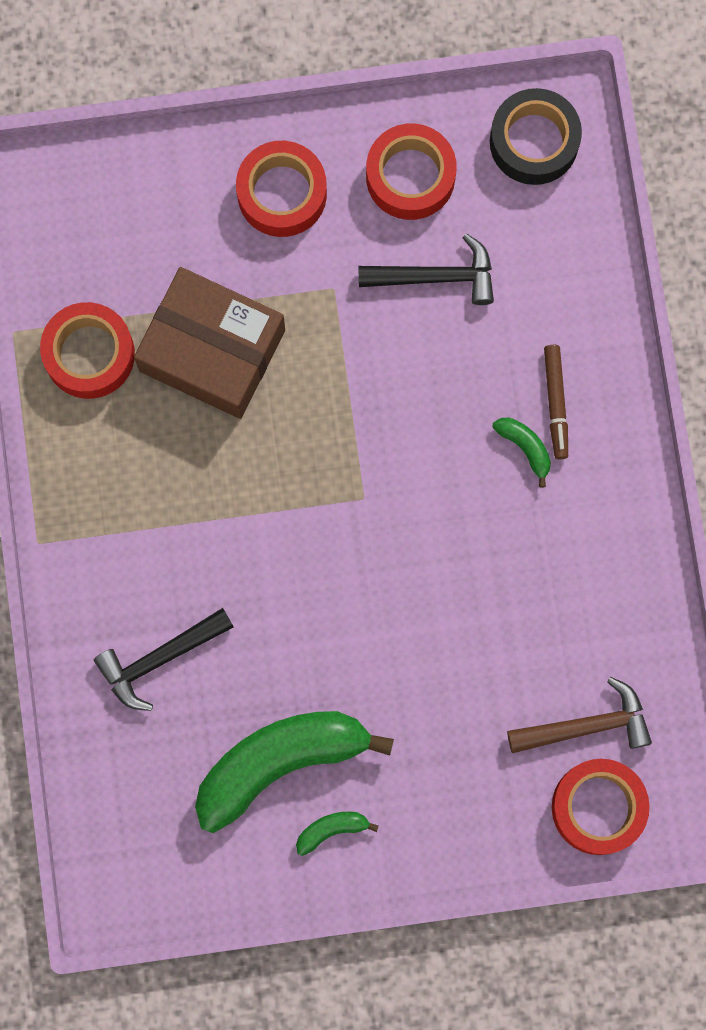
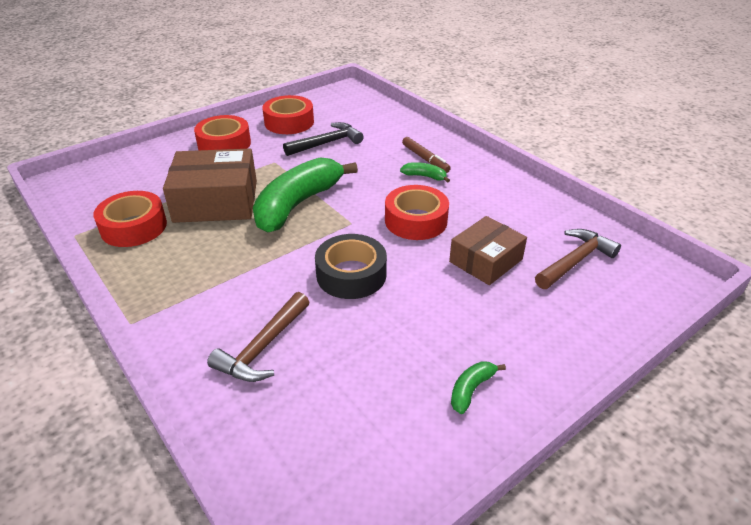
camera: 30 degrees left, 40 degrees down
black hammer [94,608,234,711] -> brown hammer [207,292,309,382]
green banana [195,711,394,833] -> green banana moved to [253,157,358,233]
black tape [490,88,582,185] -> black tape moved to [315,234,387,299]
red tape [552,759,650,855] -> red tape moved to [385,185,449,240]
none -> brown box [449,216,527,285]

